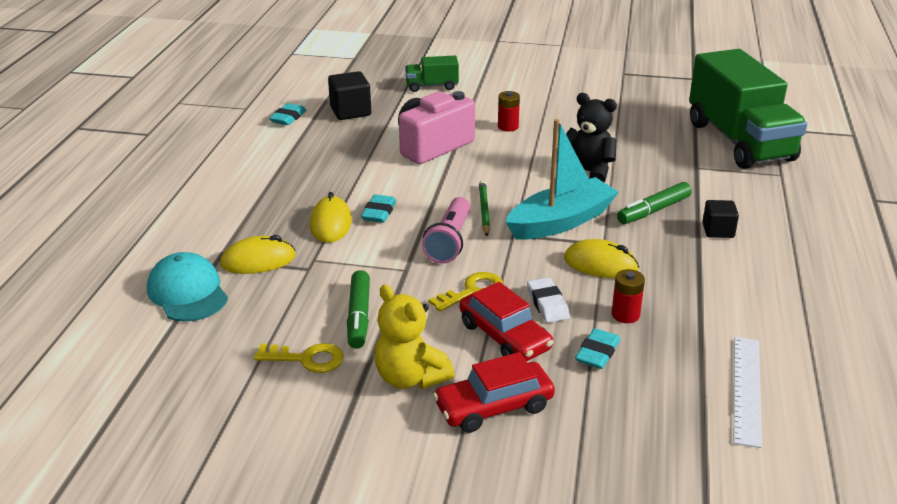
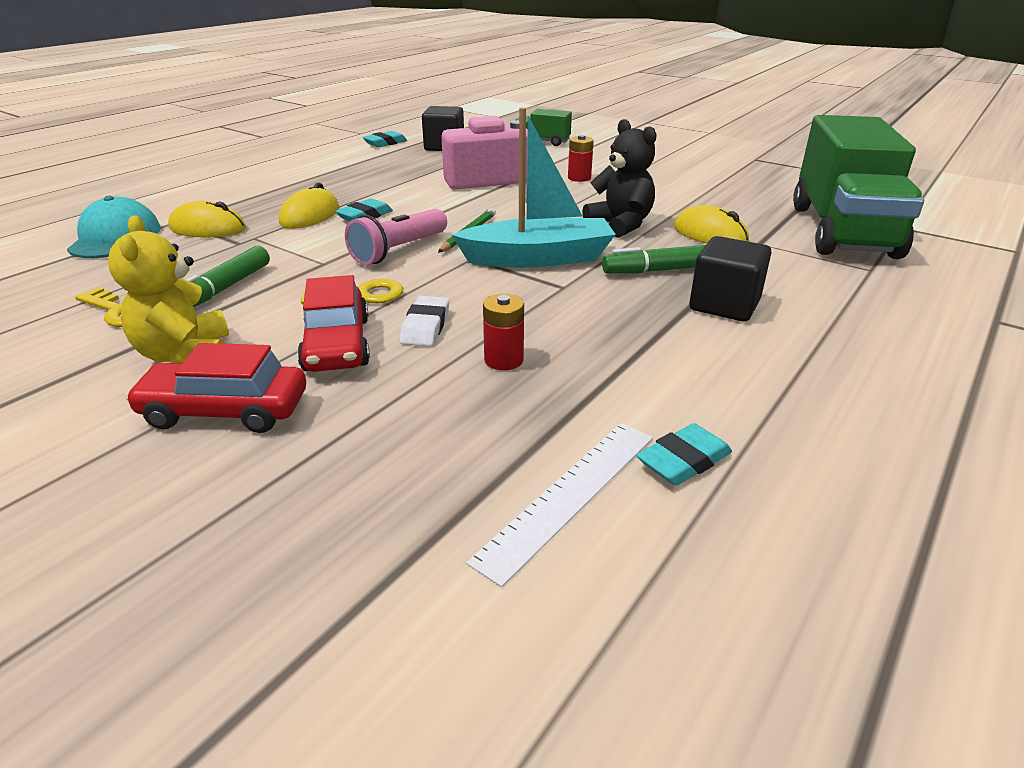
camera: 25 degrees right, 0 degrees up
yellow mouse [564,239,639,278] -> yellow mouse moved to [674,205,749,244]
turquoise eraser [575,328,620,369] -> turquoise eraser moved to [636,423,732,485]
black cube [702,200,739,238] -> black cube [689,236,771,322], size x1.53

